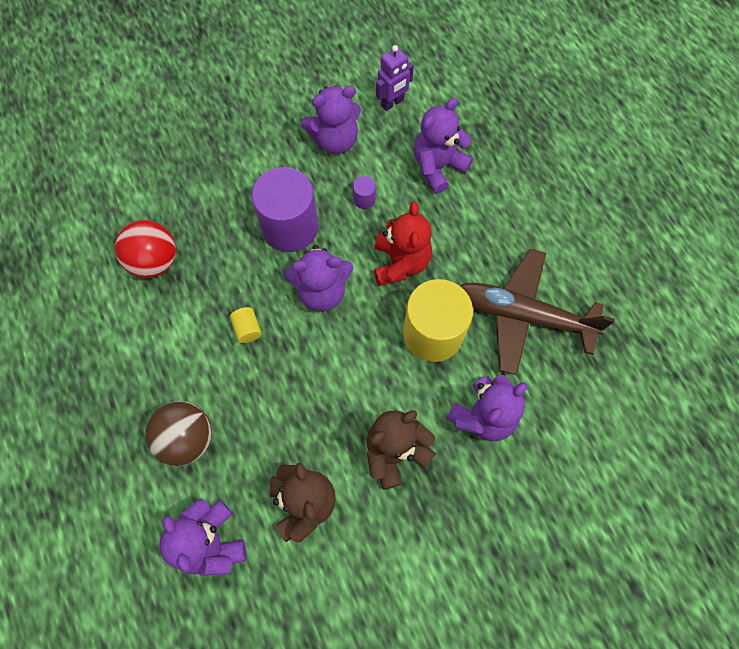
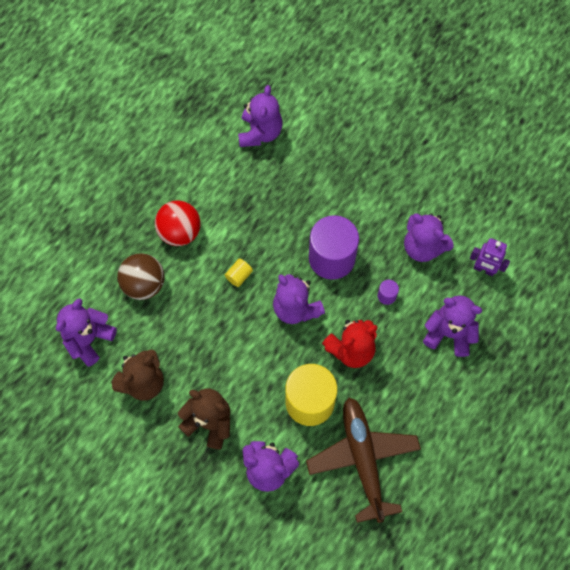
camera: 60 degrees right, 0 degrees up
red ball [115,220,176,278] -> red ball moved to [155,200,201,246]
none -> purple teddy bear [238,85,282,147]

